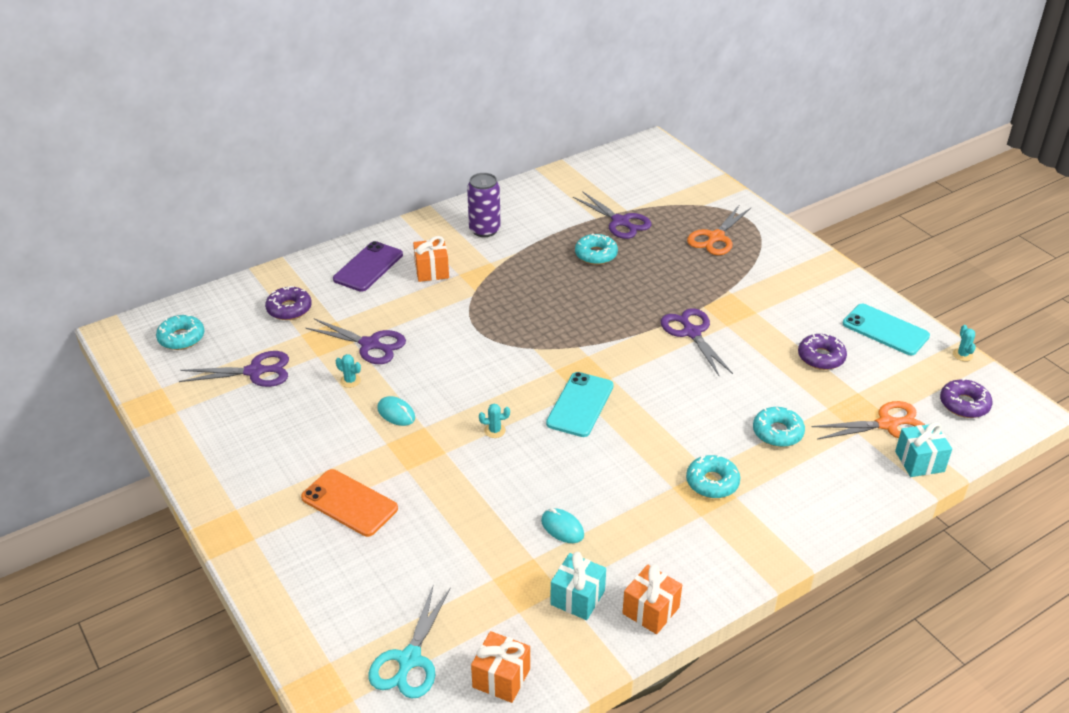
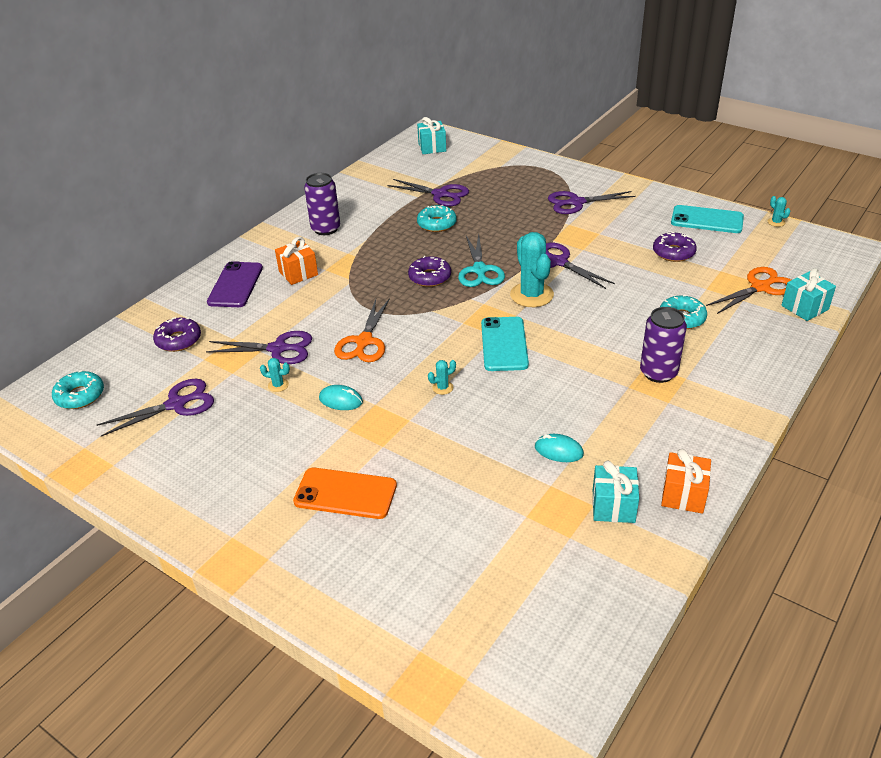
camera: 20 degrees left, 0 degrees up
turquoise scissors [368,584,451,699] -> turquoise scissors moved to [458,234,505,287]
orange gift [471,631,530,703] -> none
turquoise donut [686,455,740,498] -> purple can [640,307,687,383]
orange scissors [687,205,751,255] -> orange scissors moved to [334,298,390,362]
purple donut [940,378,993,418] -> purple donut moved to [408,256,451,287]
none -> turquoise gift [417,117,446,154]
none -> turquoise cactus [510,232,554,307]
none -> purple scissors [548,191,636,214]

